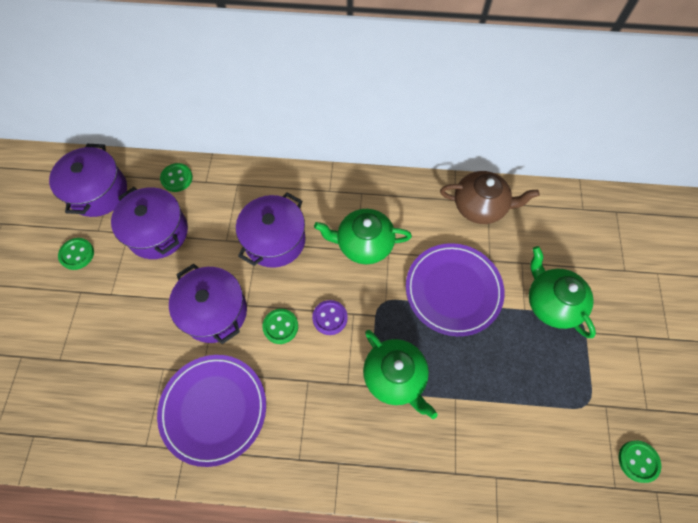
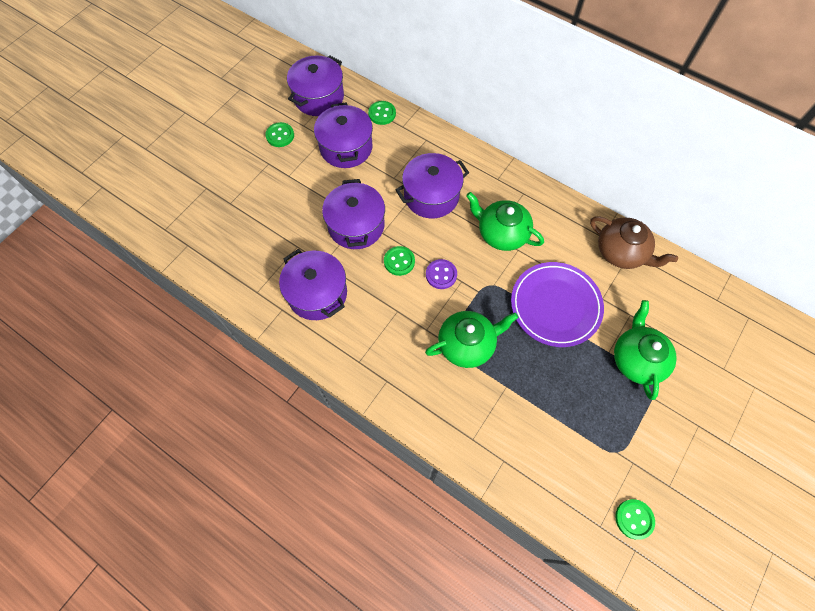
camera: 30 degrees right, 0 degrees up
purple plate [157,355,266,467] -> purple pot [279,249,347,320]
green teapot [363,330,438,419] -> green teapot turned 105 degrees counterclockwise [425,311,518,368]

